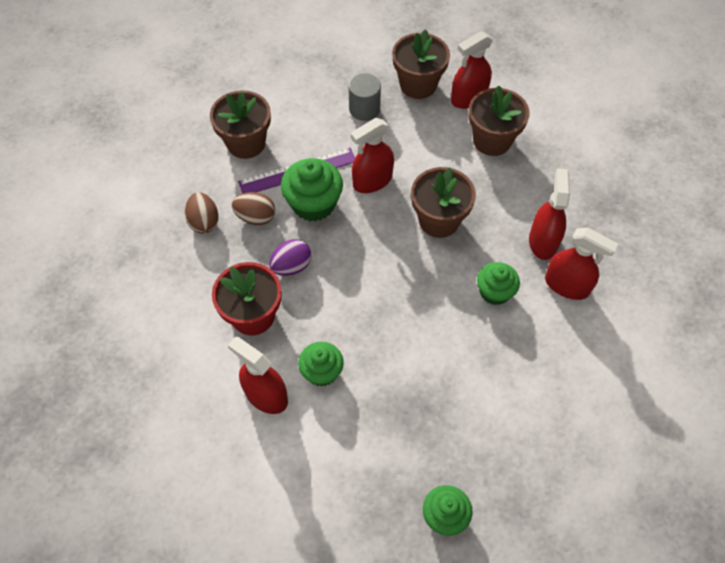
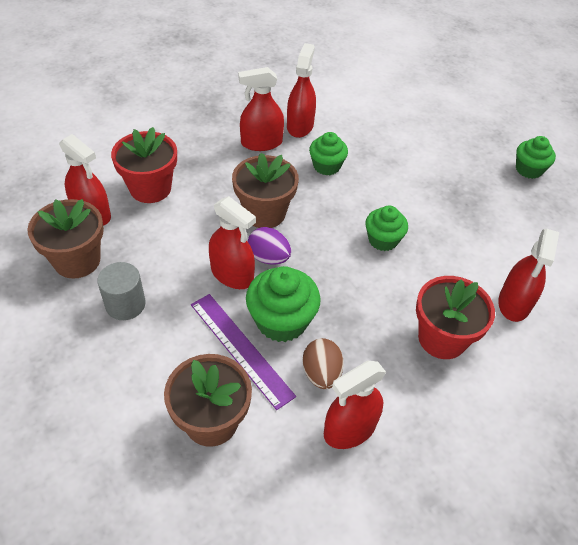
camera: 110 degrees left, 10 degrees down
brown egg [185,192,219,234] -> red spray bottle [324,361,386,449]
purple egg [269,239,311,276] -> purple egg moved to [248,227,291,265]
green cupcake [298,342,344,386] -> green cupcake moved to [366,206,408,251]
brown flower pot [468,85,529,156] -> red flower pot [111,127,177,203]

